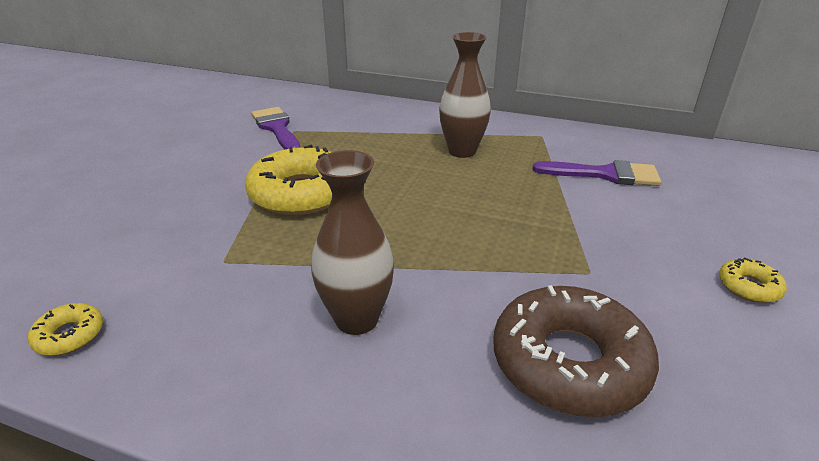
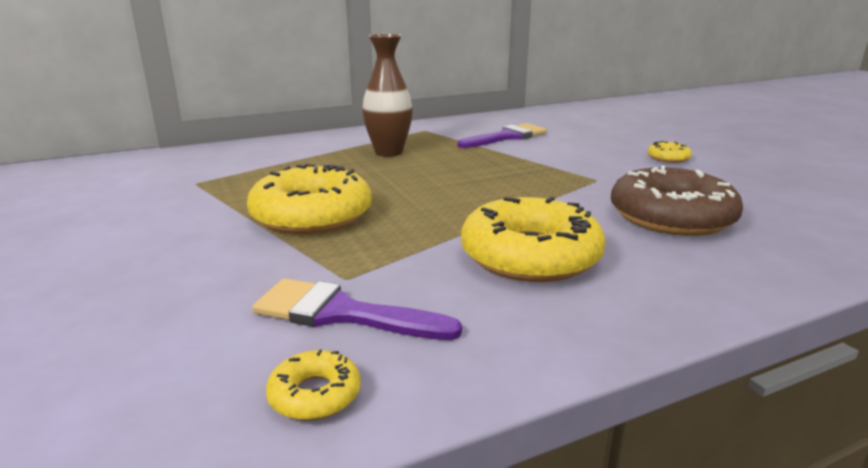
camera: 45 degrees left, 10 degrees down
purple brush [251,107,300,149] -> purple brush moved to [252,278,462,340]
brown vase [311,150,394,335] -> yellow donut [461,197,605,282]

